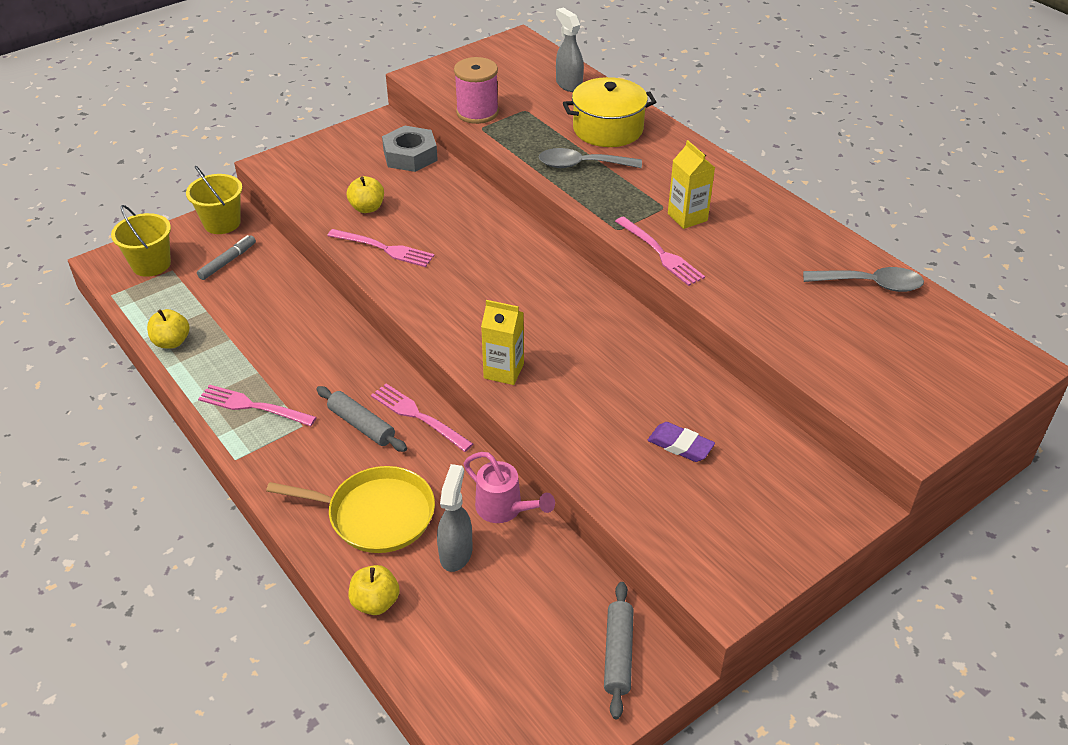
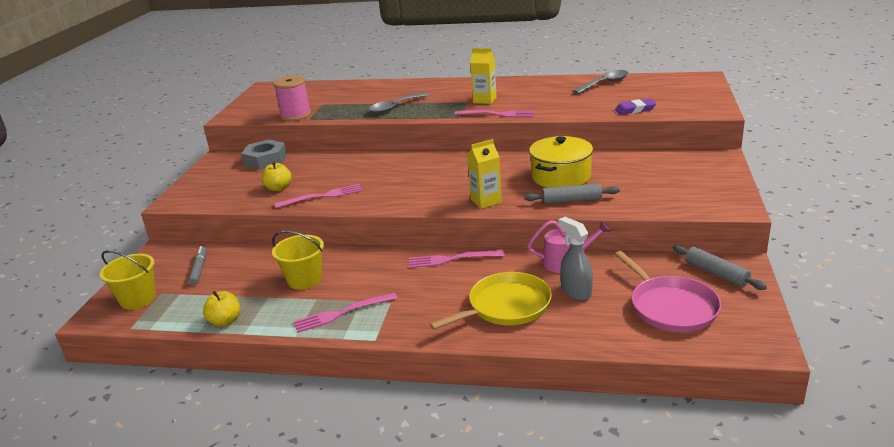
camera: 40 degrees left, 15 degrees down
yellow bucket [186,166,242,234] -> yellow bucket moved to [272,231,324,290]
grey rolling pin [316,386,407,452] -> grey rolling pin moved to [524,183,620,204]
yellow apple [349,565,400,615] -> none
grey spray bottle [556,8,584,92] -> none
yellow pot [563,77,656,147] -> yellow pot moved to [529,136,593,188]
purple eraser [648,422,715,462] -> purple eraser moved to [615,99,656,115]
none -> pink pan [615,251,721,332]

